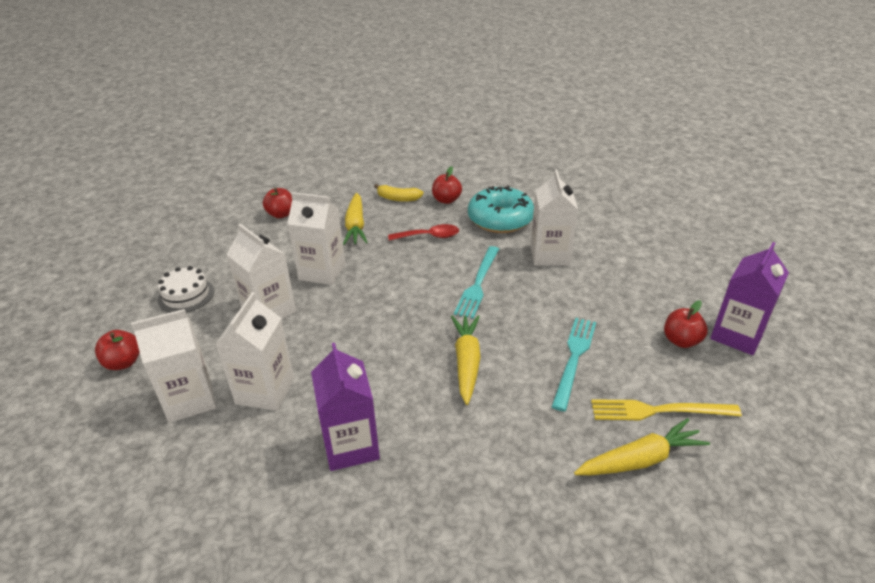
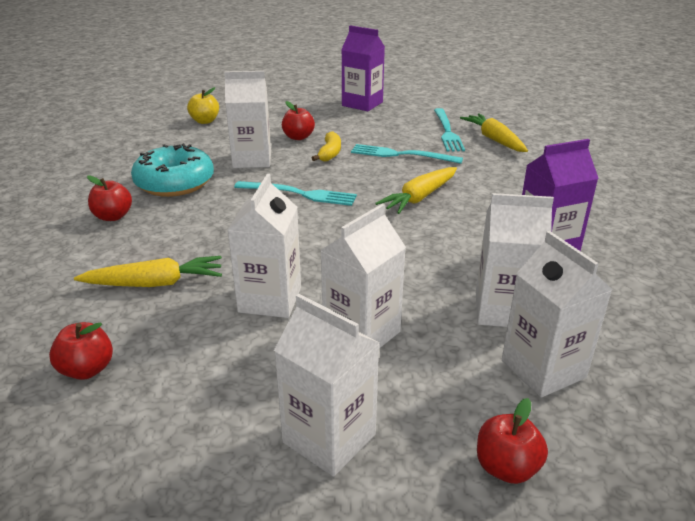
camera: 95 degrees left, 5 degrees down
white cake [158,266,214,313] -> white carton [274,294,380,477]
yellow banana [374,184,424,202] -> yellow banana moved to [312,132,341,161]
red spoon [388,224,459,241] -> none
yellow carrot [451,315,481,405] -> yellow carrot turned 45 degrees counterclockwise [375,167,457,214]
yellow fork [591,399,742,420] -> turquoise fork [434,108,465,152]
red apple [664,300,708,348] -> red apple moved to [282,101,315,140]
none -> yellow apple [187,87,219,124]

